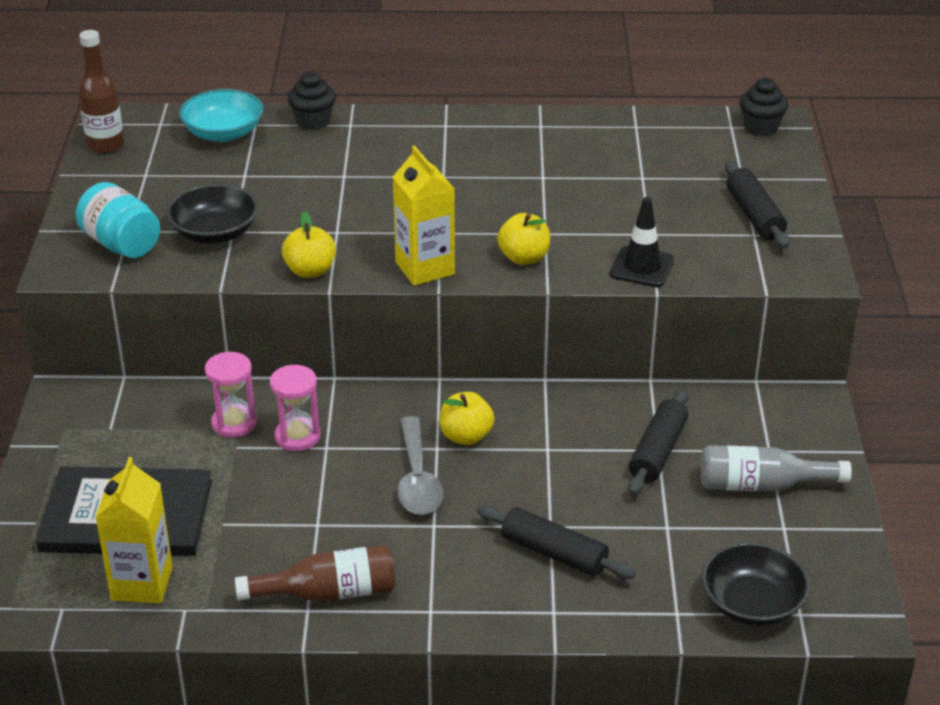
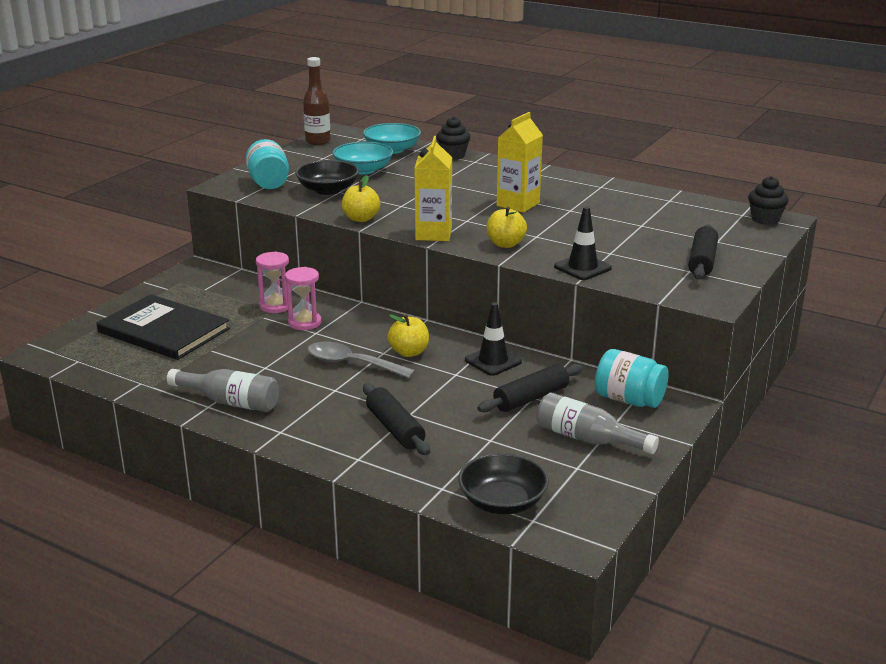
camera: 30 degrees right, 10 degrees down
yellow carton [95,457,173,604] -> yellow carton moved to [497,112,543,213]
brown bottle [235,545,395,602] -> grey bottle [167,369,279,412]
grey spoon [397,416,443,515] -> grey spoon turned 90 degrees clockwise [308,341,415,379]
none -> turquoise bowl [332,142,393,175]
none -> black traffic cone [465,302,522,376]
none -> turquoise jar [595,349,669,408]

